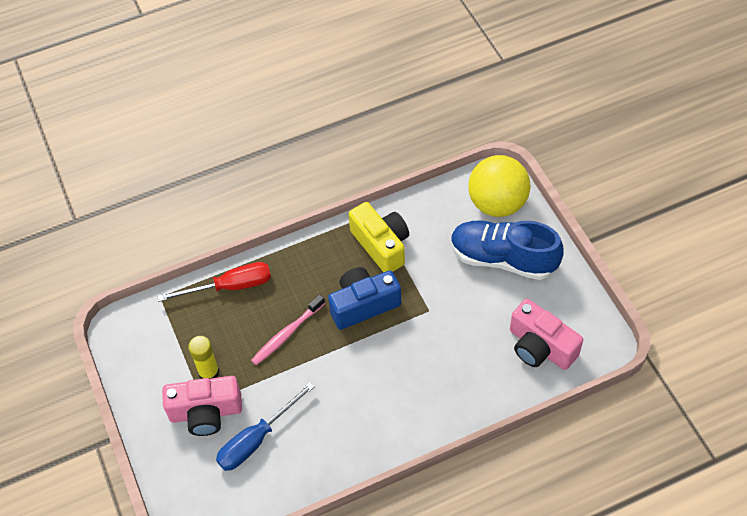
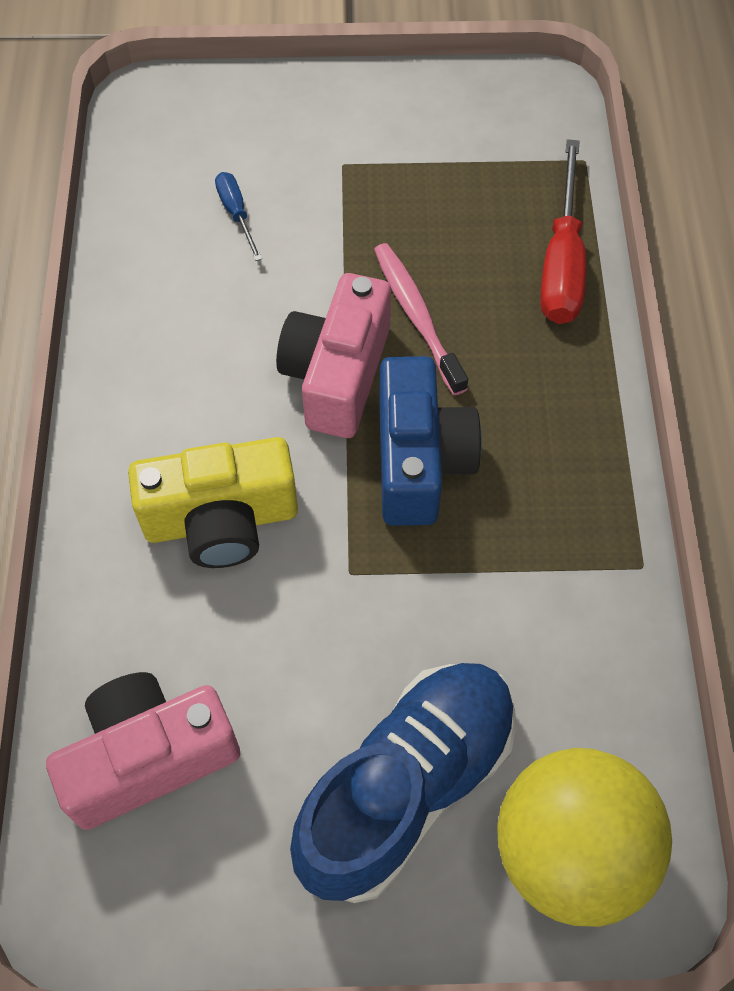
camera: 110 degrees right, 5 degrees up
pink camera [162,376,242,436] -> pink camera moved to [276,273,391,438]
yellow glue stick [188,336,219,379] -> none
blue screwdriver [216,382,315,471] -> blue screwdriver [215,172,262,261], size x0.52
yellow camera [349,202,409,272] -> yellow camera moved to [128,437,298,568]

